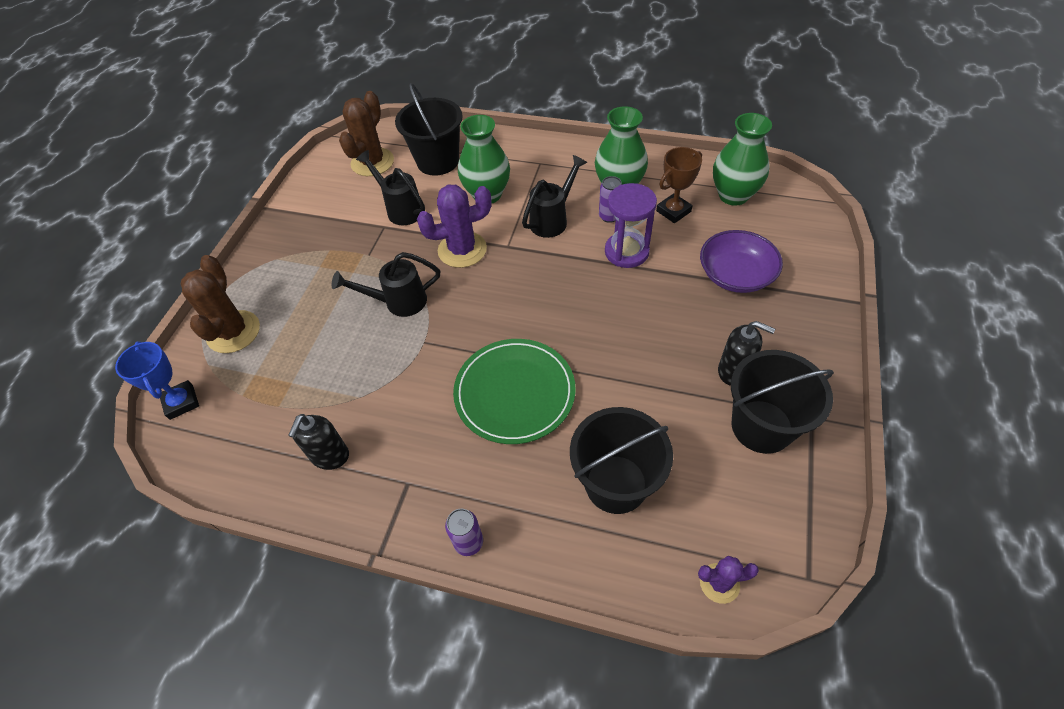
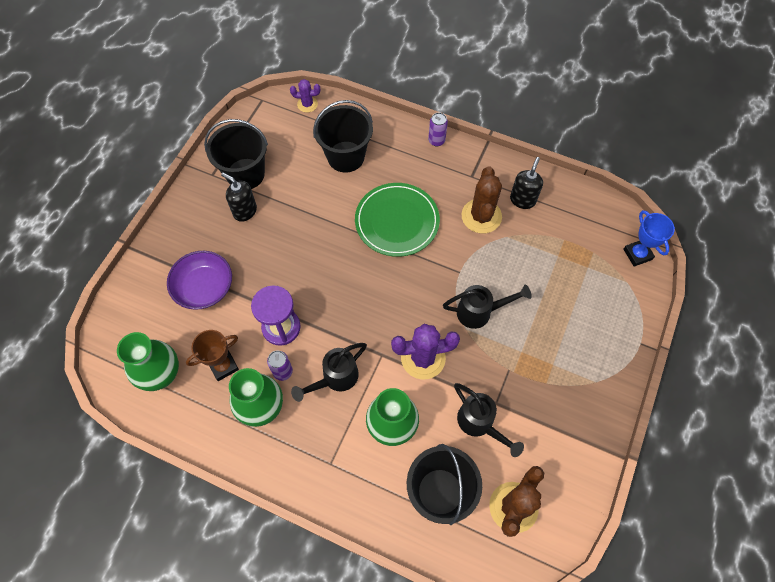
camera: 175 degrees left, 10 degrees up
brown cactus [181,255,260,353] -> brown cactus moved to [462,166,502,233]

